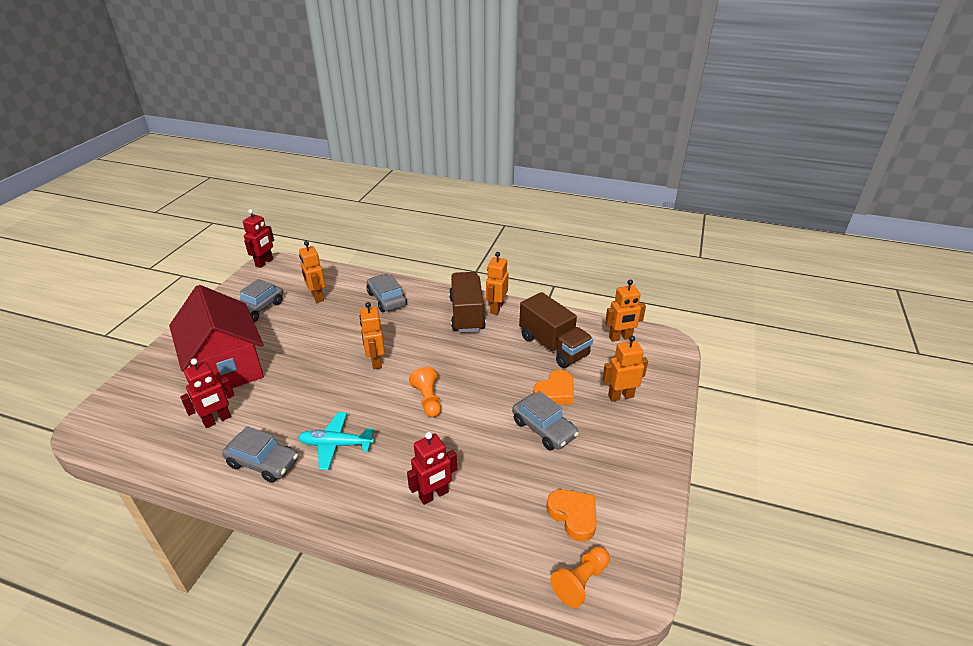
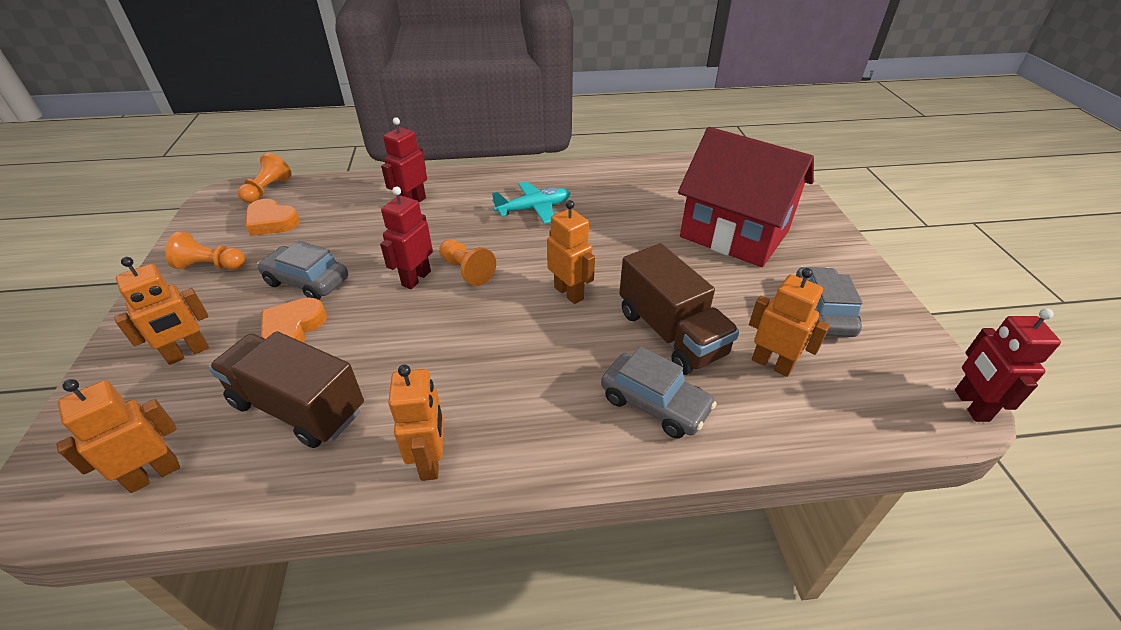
camera: 155 degrees right, 5 degrees up
red robot [180,358,235,428] -> red robot moved to [380,187,433,289]
grey car [222,426,298,483] -> none
brown truck [449,272,486,332] -> brown truck moved to [619,243,739,375]
none -> orange pawn [166,231,245,270]

